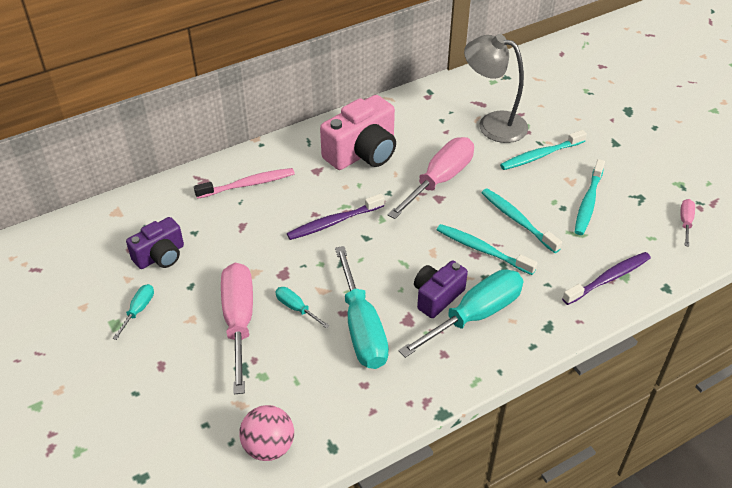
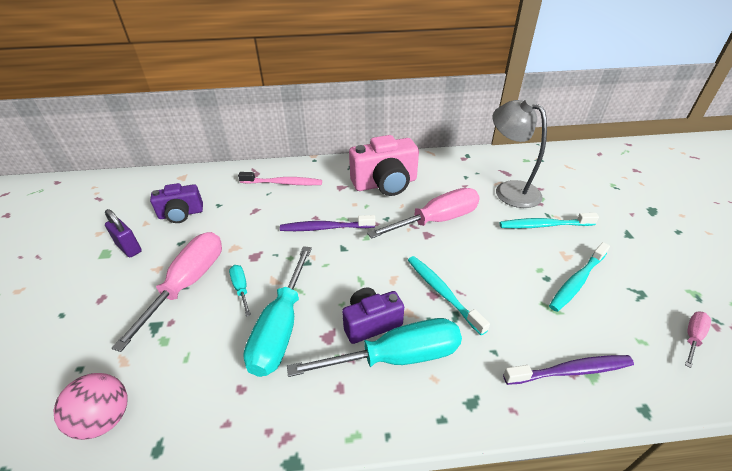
camera: 25 degrees right, 5 degrees down
turquoise screwdriver [113,284,154,340] -> purple padlock [105,209,142,257]
turquoise toothbrush [481,188,562,253] -> none

